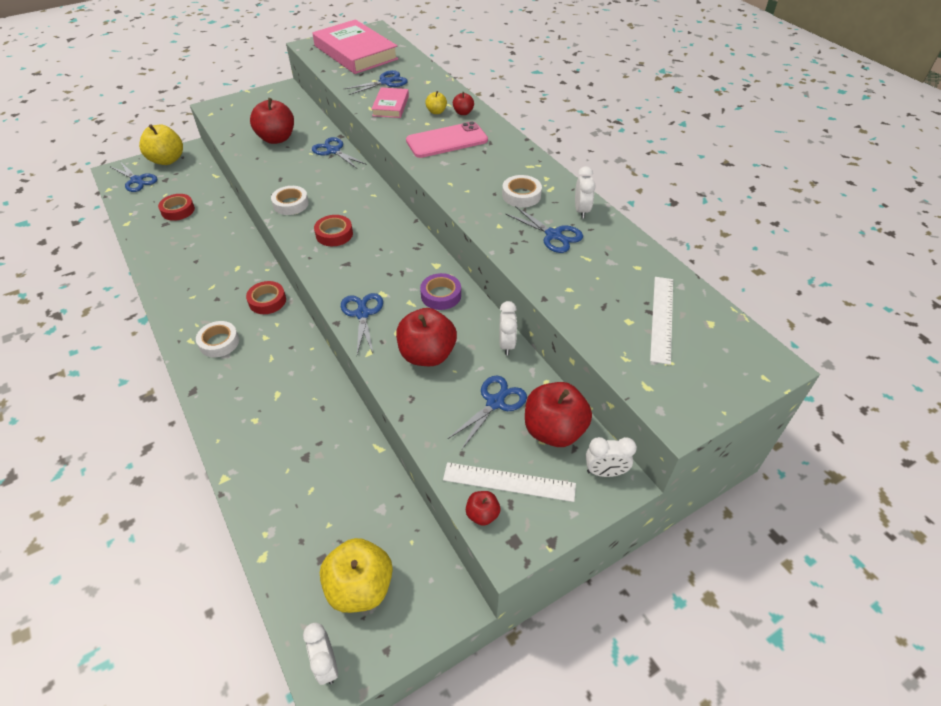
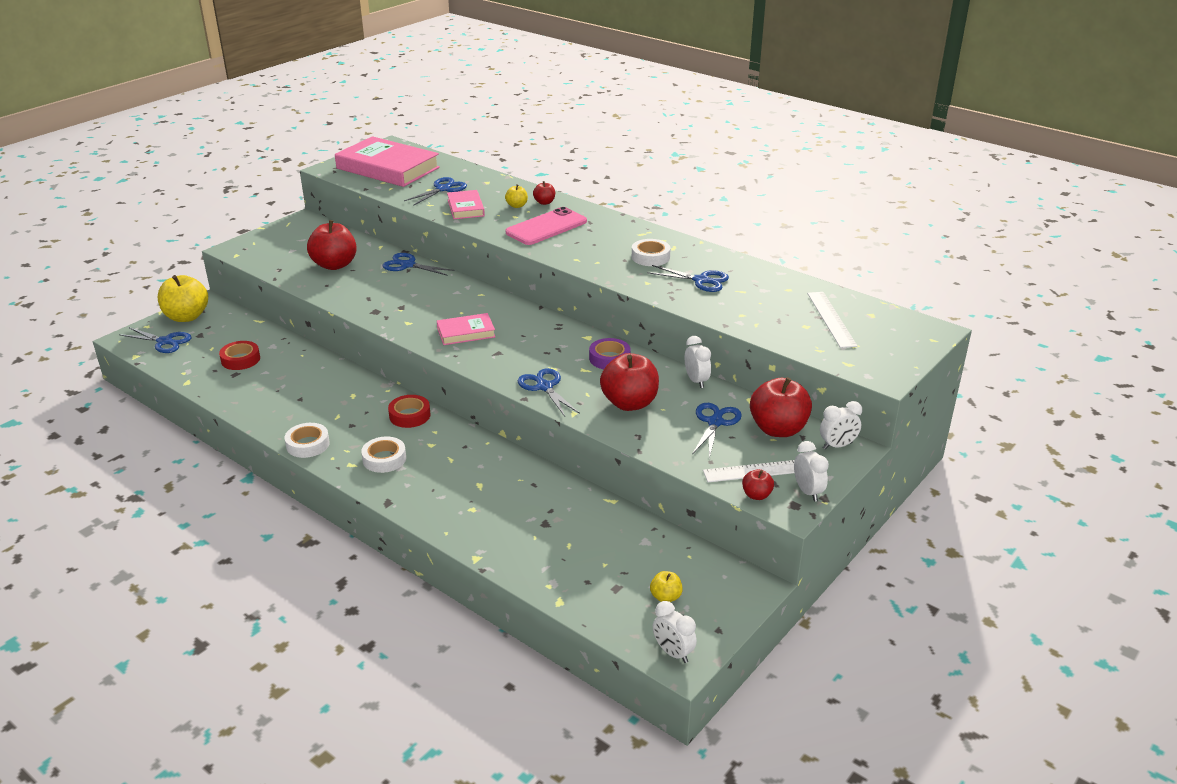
camera: 20 degrees left, 15 degrees down
white tape [271,186,309,215] -> white tape moved to [284,423,330,458]
red tape [314,215,353,246] -> pink book [437,313,495,345]
yellow apple [320,538,393,613] -> yellow apple [650,571,683,602], size x0.48
white clock [575,166,596,219] -> white clock moved to [794,441,829,502]

